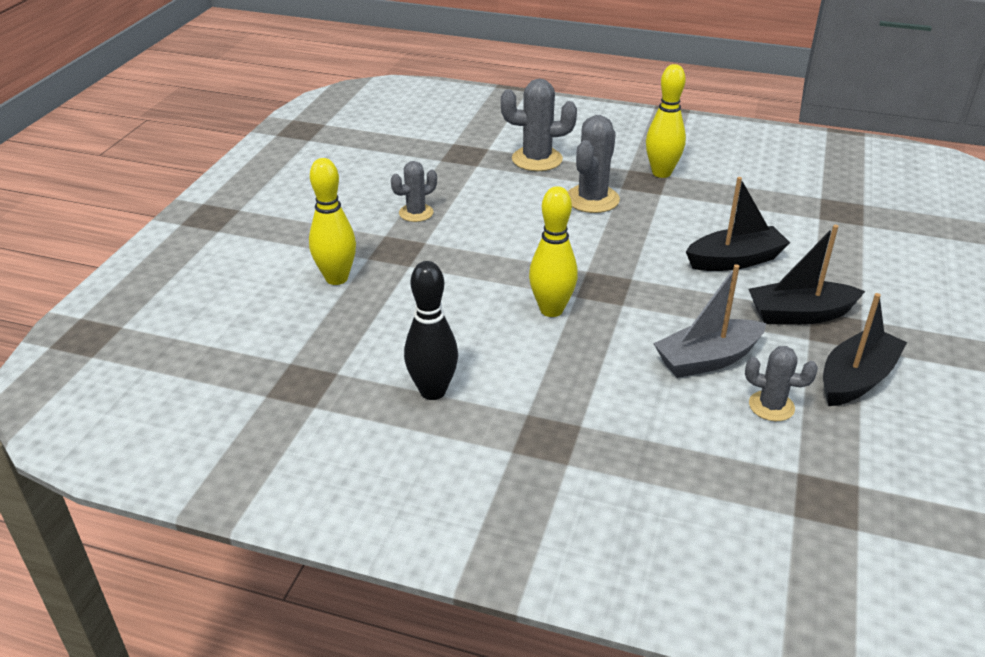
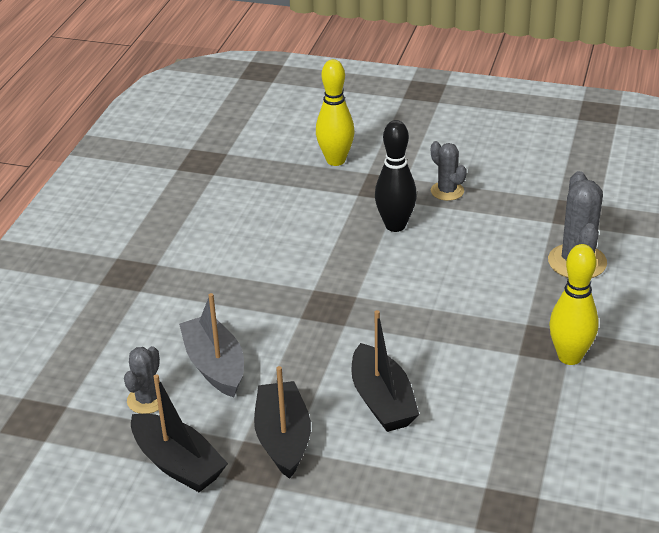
camera: 90 degrees right, 0 degrees up
black bowling pin [404,261,458,400] -> black bowling pin moved to [375,120,417,232]
yellow bowling pin [529,186,578,317] -> none
grey cactus [568,115,620,213] -> none

